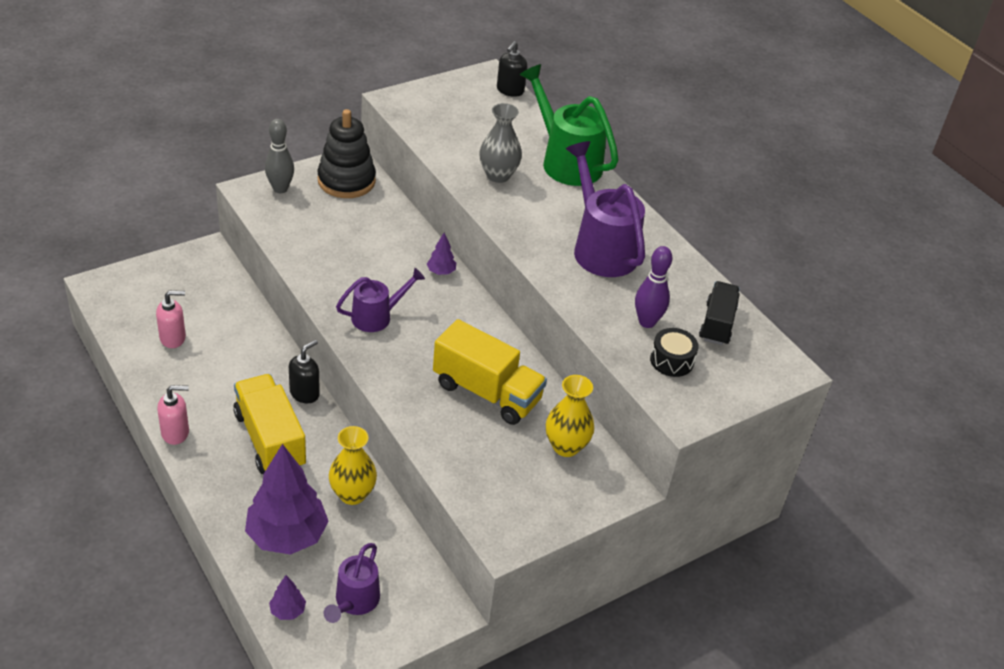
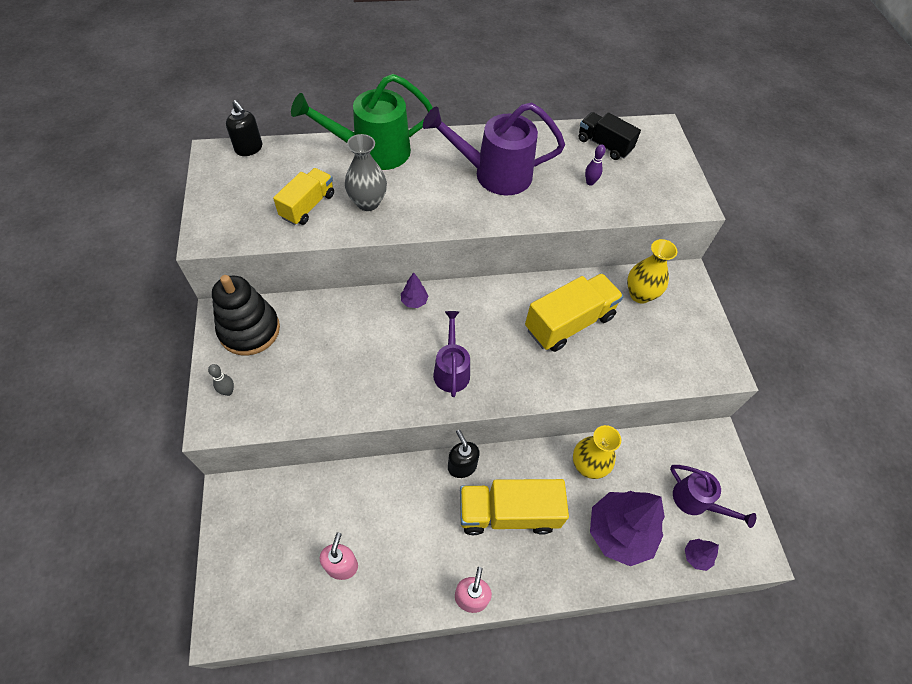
camera: 65 degrees left, 15 degrees up
grey bowling pin [265,119,294,193] -> grey bowling pin [208,364,234,396], size x0.58
purple bowling pin [635,246,673,328] -> purple bowling pin [585,144,606,186], size x0.58
black drum [650,328,699,377] -> none
none -> yellow truck [273,168,334,225]

